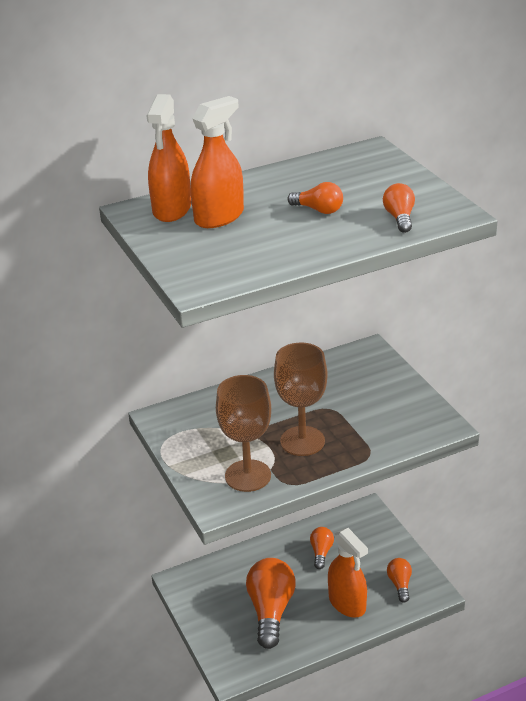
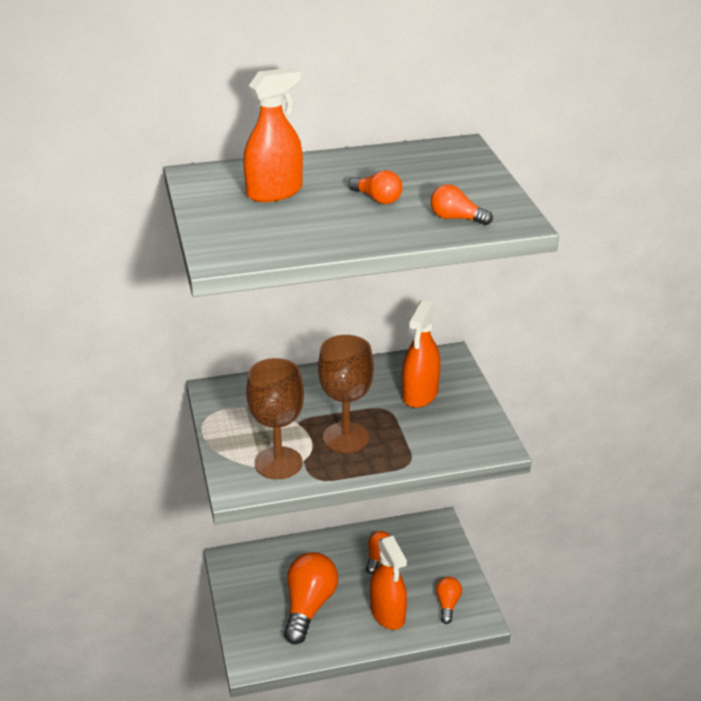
camera: 10 degrees right, 0 degrees up
orange spray bottle [146,94,191,222] -> orange spray bottle moved to [402,300,440,408]
orange light bulb [383,183,415,233] -> orange light bulb turned 75 degrees counterclockwise [431,184,493,225]

